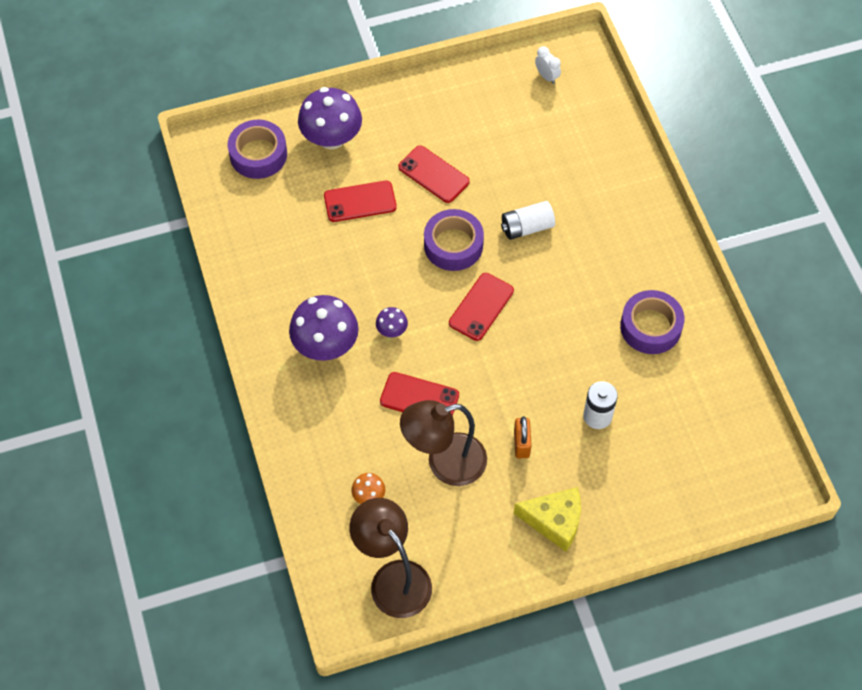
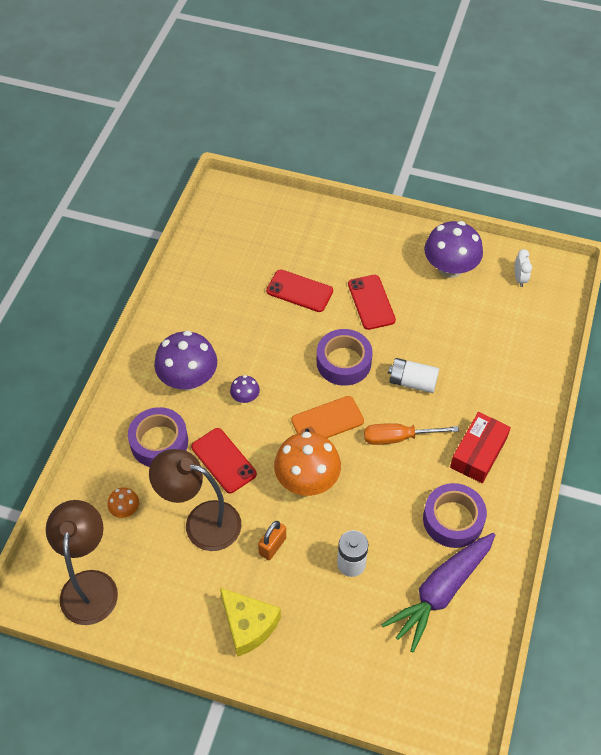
camera: 35 degrees right, 5 degrees down
purple tape [228,120,287,179] -> purple tape moved to [128,407,188,467]
purple mushroom [298,87,362,150] -> purple mushroom moved to [424,221,483,278]
red phone [449,273,514,341] -> orange phone [291,396,364,438]
none -> orange mushroom [274,432,341,496]
none -> orange screwdriver [364,423,459,445]
none -> purple carrot [381,533,495,652]
none -> red box [450,412,511,483]

